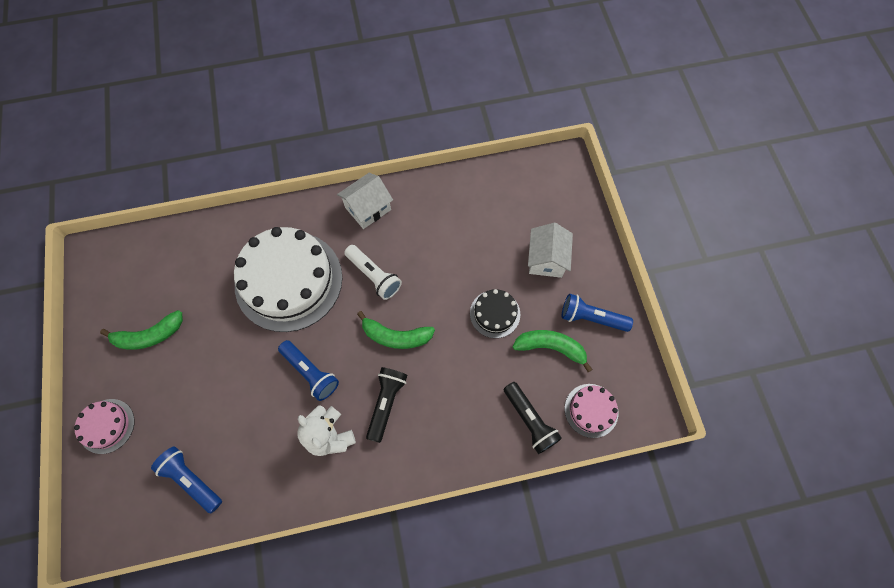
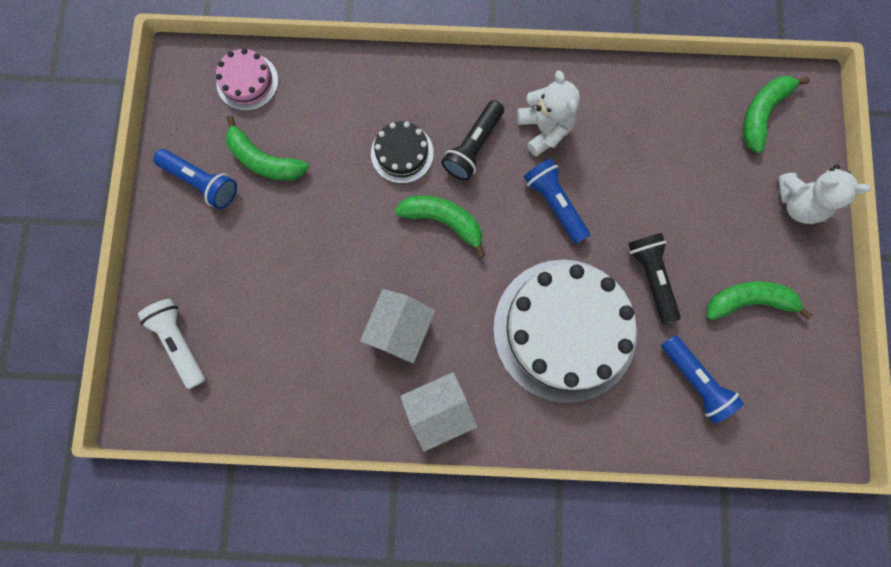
camera: 165 degrees left, 10 degrees up
pink cake [74,399,135,454] -> white teddy bear [778,165,871,224]
blue flashlight [151,446,222,513] -> blue flashlight moved to [661,335,744,423]
white flashlight [344,245,402,300] -> white flashlight moved to [138,299,205,389]
black cake [470,289,520,338] -> black cake moved to [371,121,434,183]
black flashlight [504,382,562,454] -> black flashlight moved to [628,233,681,324]
white house [528,223,573,278] -> white house moved to [360,289,435,363]
none -> green banana [743,76,810,153]

